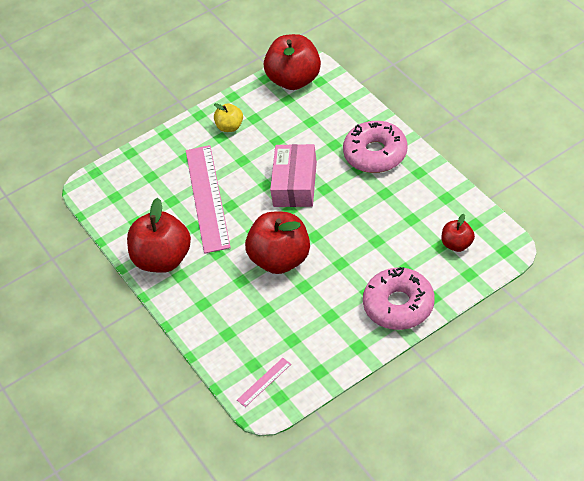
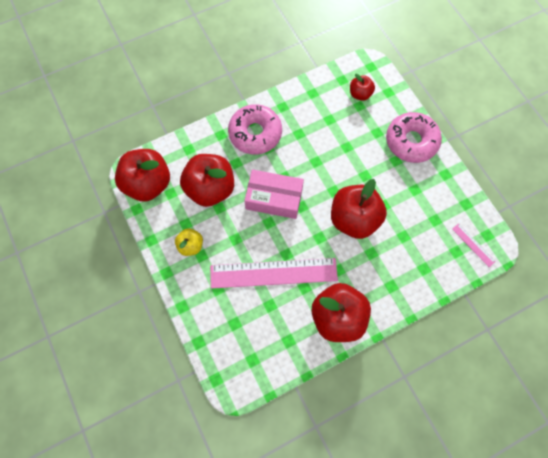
camera: 90 degrees left, 20 degrees up
none -> red apple [180,154,234,207]

